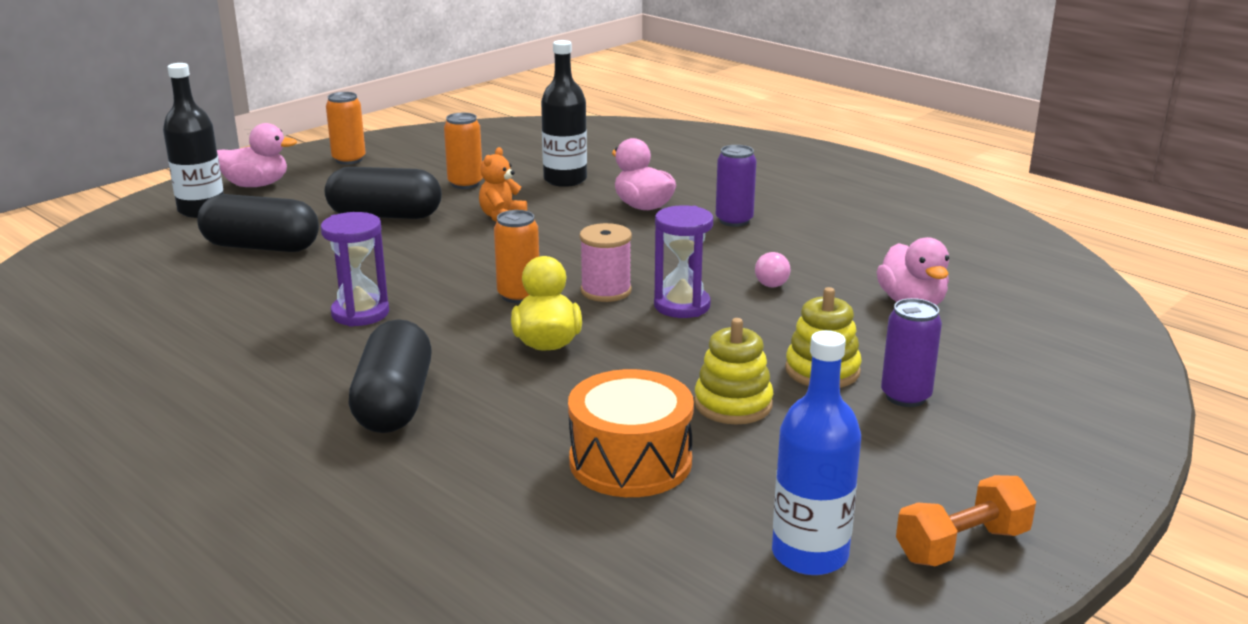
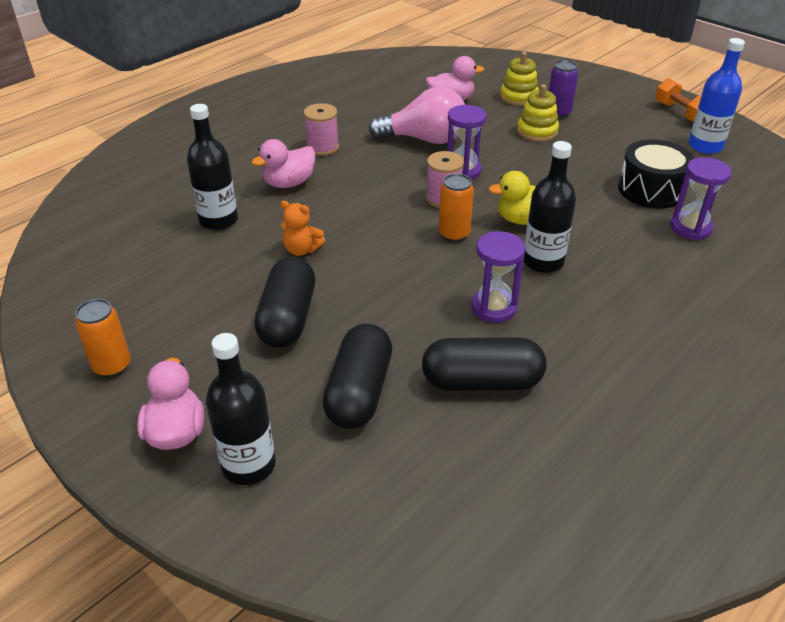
camera: 90 degrees left, 15 degrees up
black capsule [349,320,432,433] -> black capsule moved to [422,337,547,391]
orange can [444,113,483,189] -> none
orange drum [568,369,694,497] -> black drum [618,139,695,209]
yellow stacking toy [694,318,773,425] -> yellow stacking toy moved to [500,52,539,106]
purple can [716,145,756,227] -> pink spool [304,103,339,156]
pink light bulb [755,252,791,287] -> pink light bulb [368,87,465,144], size x2.44
none -> black bottle [524,141,576,273]
none -> purple hourglass [670,157,732,240]

